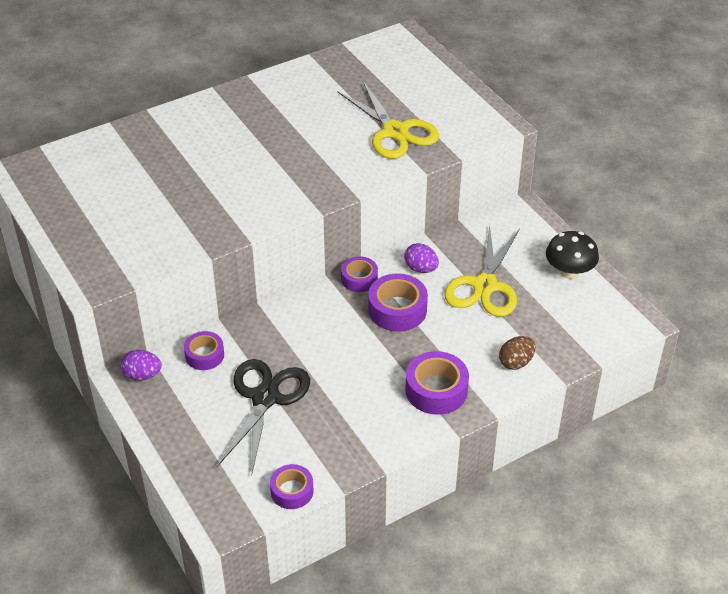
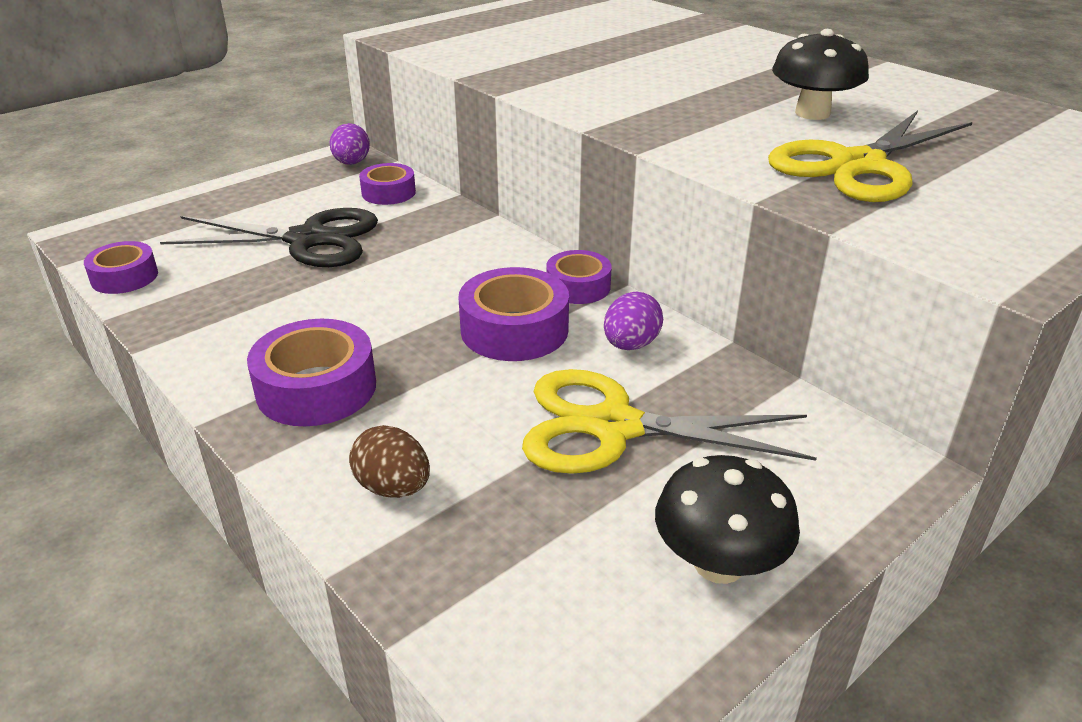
camera: 80 degrees right, 10 degrees down
none -> black mushroom [772,29,869,120]

